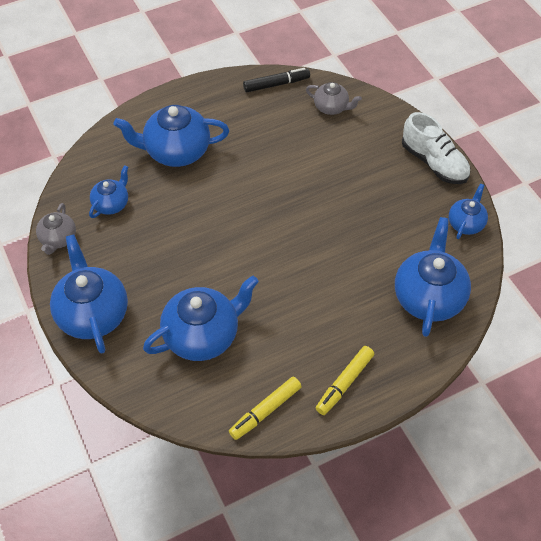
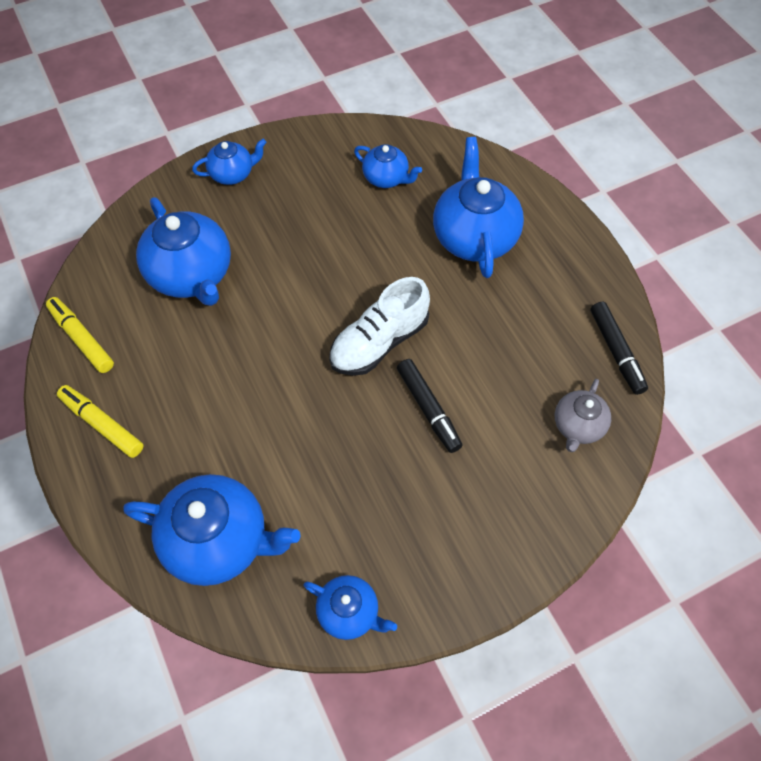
camera: 90 degrees right, 5 degrees up
grey teapot [36,203,76,255] -> none
blue teapot [50,234,128,354] -> blue teapot [192,139,267,185], size x0.55
white shoe [402,112,470,184] -> white shoe moved to [329,277,430,376]
none -> black marker [397,359,463,453]

